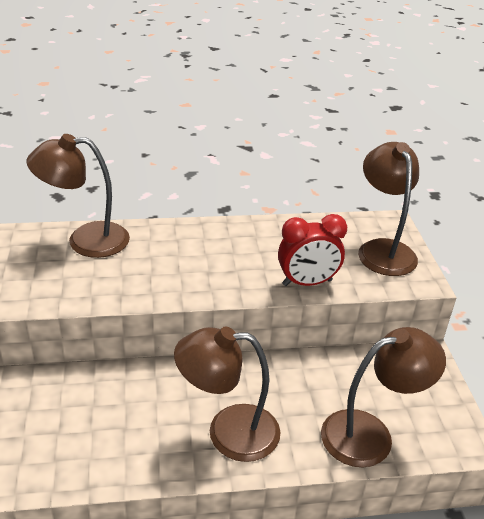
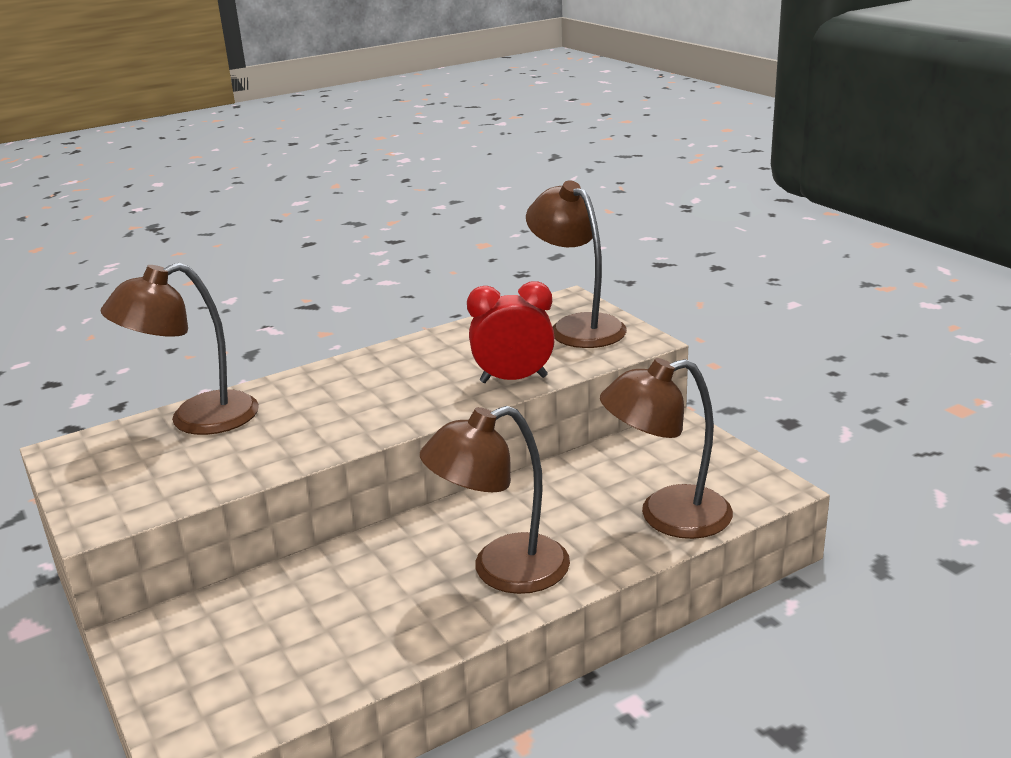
camera: 20 degrees left, 10 degrees down
red clock [278,214,347,286] -> red clock turned 150 degrees counterclockwise [467,281,555,383]
brown lamp [321,327,446,467] -> brown lamp turned 150 degrees counterclockwise [600,358,733,539]

